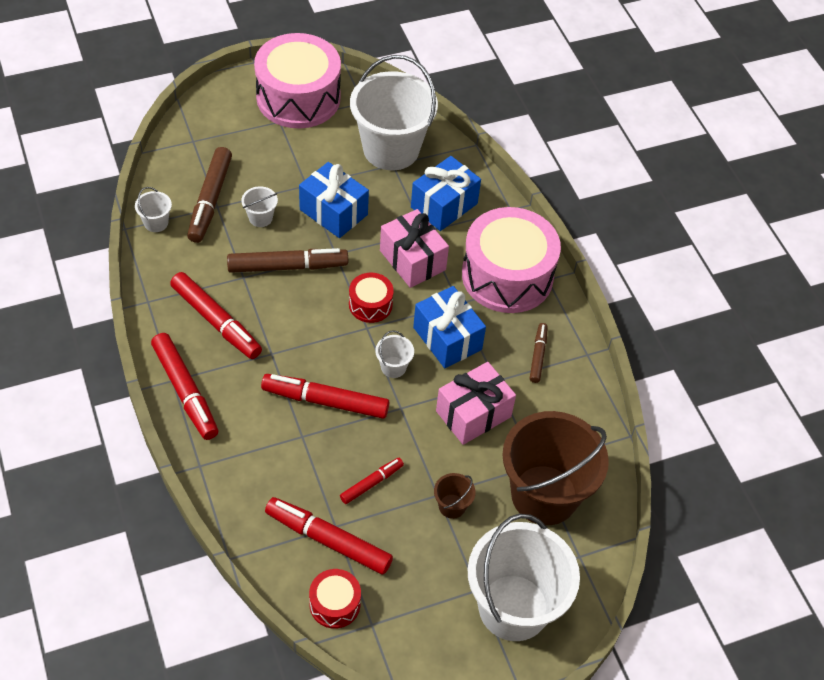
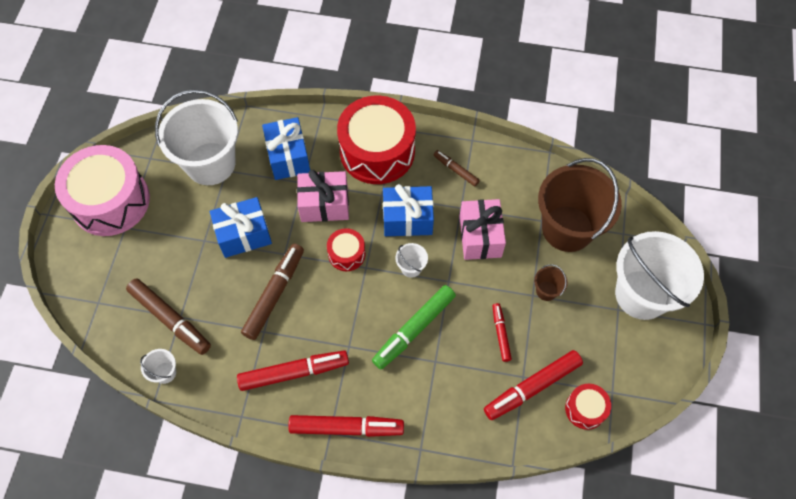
camera: 55 degrees left, 10 degrees up
white bucket [242,186,278,227] -> none
red marker [261,374,389,419] -> green marker [372,285,456,370]
pink drum [462,207,561,313] -> red drum [337,95,416,184]

